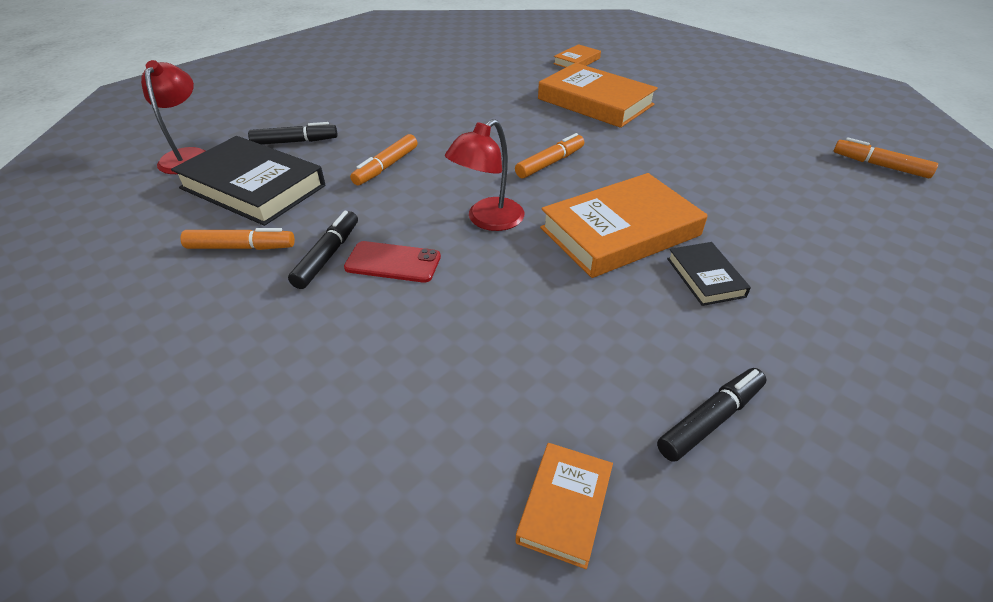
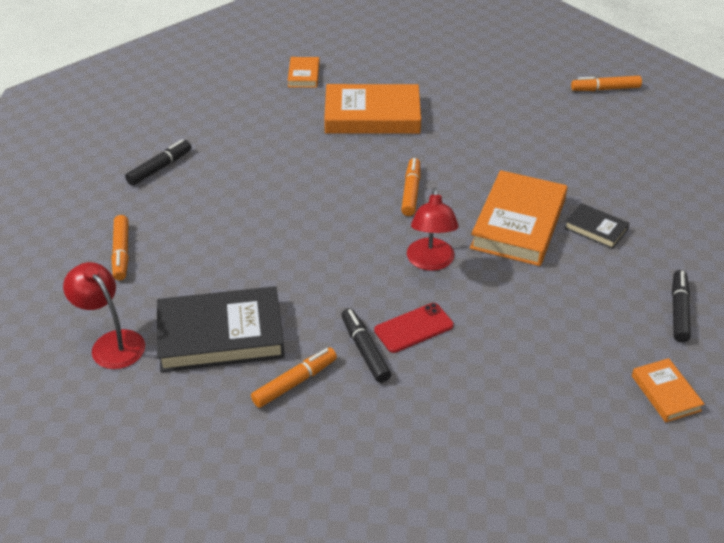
camera: 40 degrees left, 0 degrees up
black marker [248,122,338,145] -> black marker moved to [125,139,192,186]
orange marker [350,134,417,186] -> orange marker moved to [111,215,129,280]

